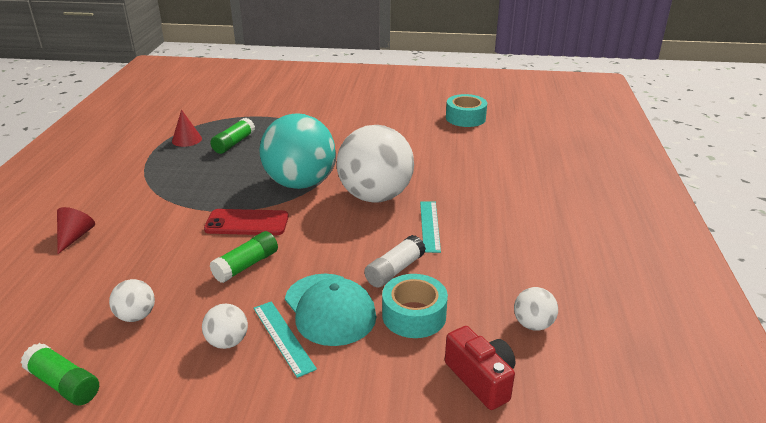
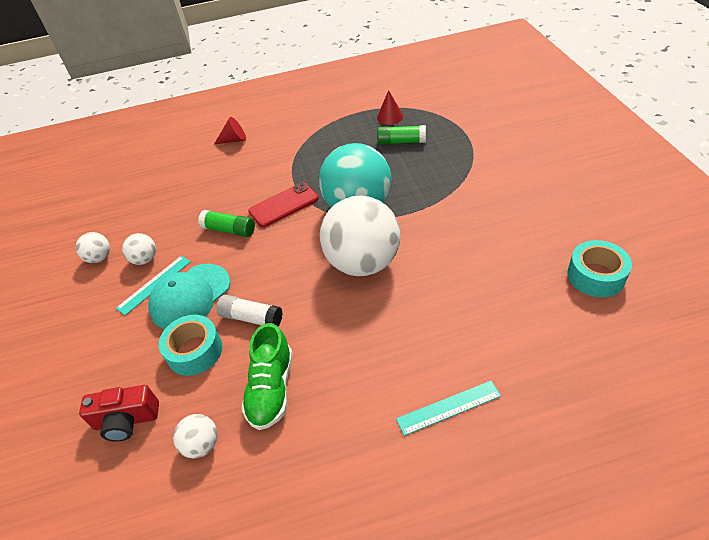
camera: 75 degrees right, 15 degrees up
green glue stick [20,343,99,405] -> none
white ball [109,279,155,322] -> white ball moved to [76,232,110,263]
red phone [204,209,289,235] -> red phone turned 75 degrees clockwise [248,183,319,228]
turquoise ruler [420,201,441,253] -> turquoise ruler moved to [396,381,501,436]
red camera [445,326,515,410] -> red camera turned 45 degrees clockwise [79,385,159,442]
none -> green shoe [241,323,293,430]

